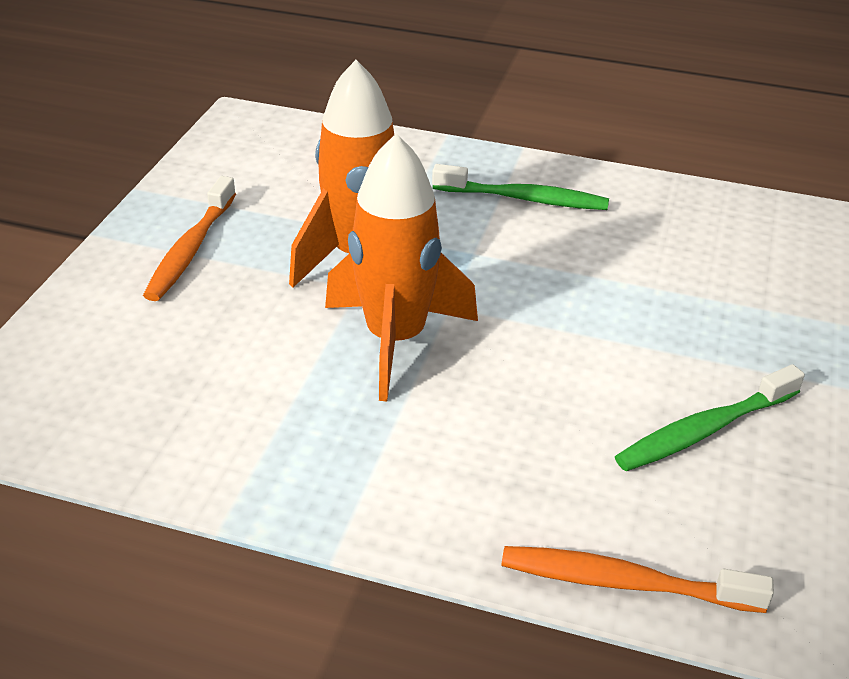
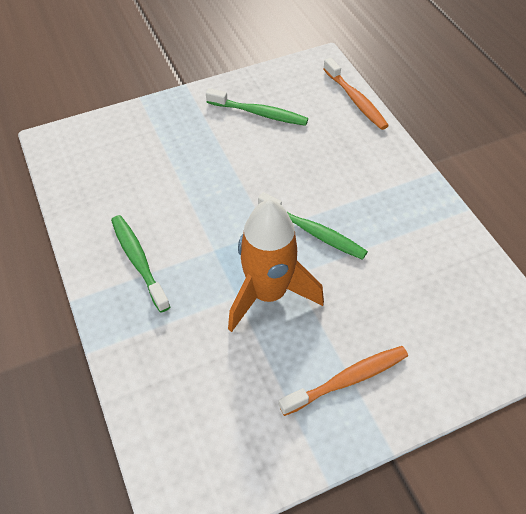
camera: 130 degrees left, 15 degrees up
orange rocket [325,134,478,401] -> green toothbrush [258,192,368,260]

